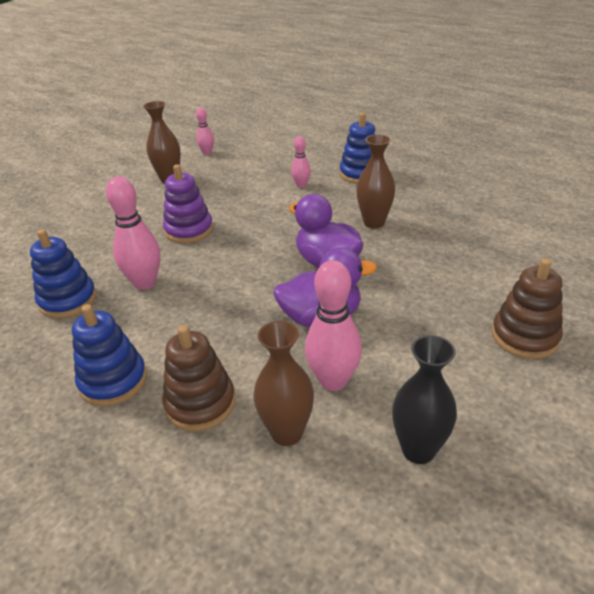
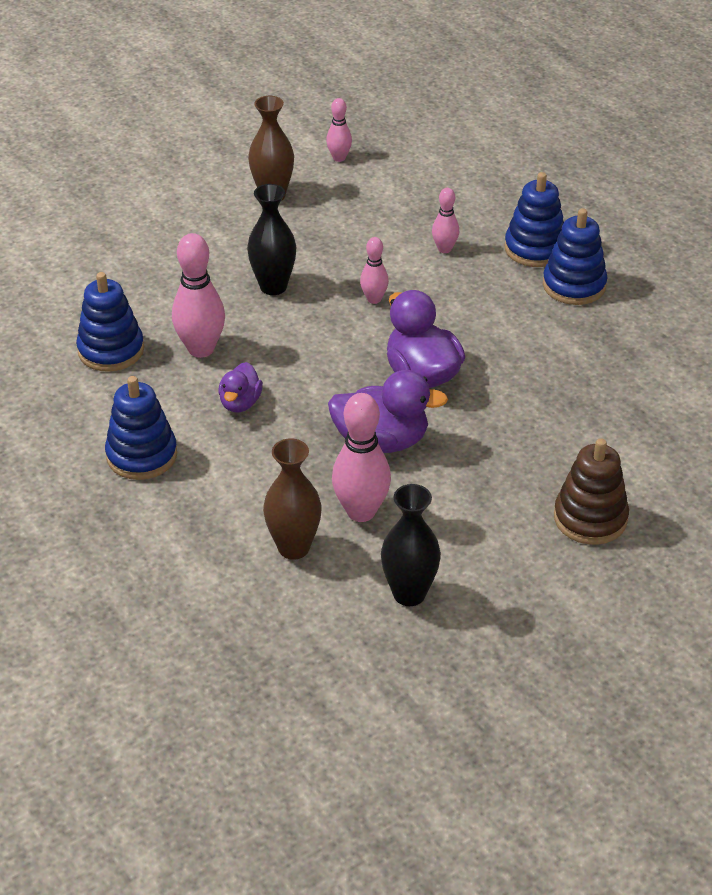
camera: 15 degrees right, 5 degrees up
brown stacking toy [162,325,236,431] -> none
purple stacking toy [163,164,213,243] -> black vase [247,184,296,295]
brown vase [356,134,395,228] -> none
none -> purple duck [218,362,263,412]
none -> pink bowling pin [360,237,389,304]
none -> blue stacking toy [543,208,607,305]

